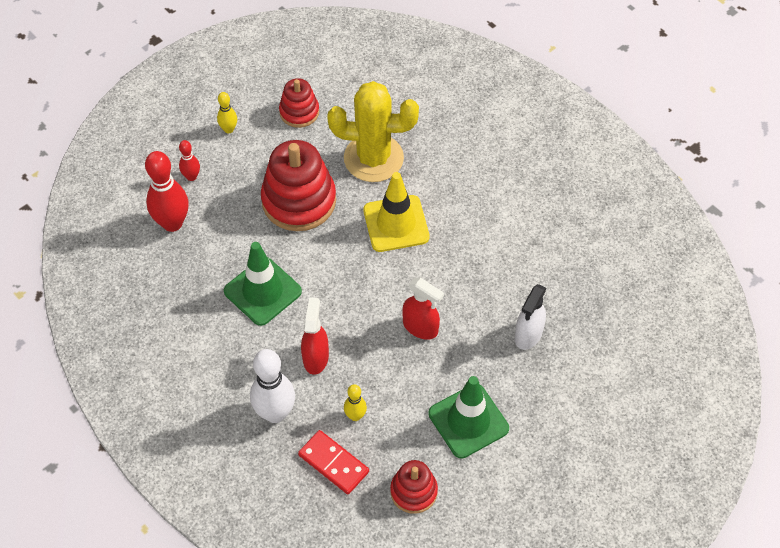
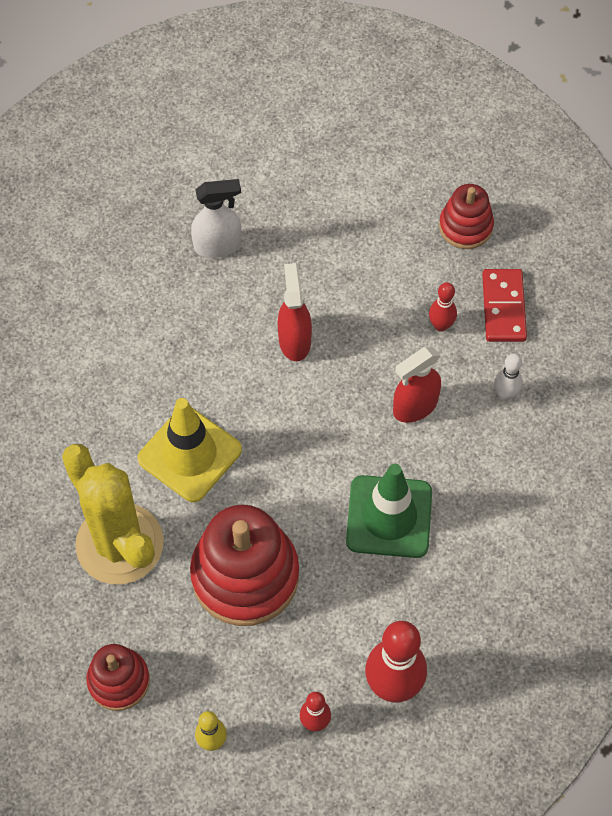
camera: 130 degrees left, 5 degrees up
white bowling pin [250,349,295,423] -> white bowling pin [494,353,523,401], size x0.51
yellow bowling pin [344,384,367,421] -> red bowling pin [429,282,457,332]
green traffic cone [428,376,509,458] -> none

